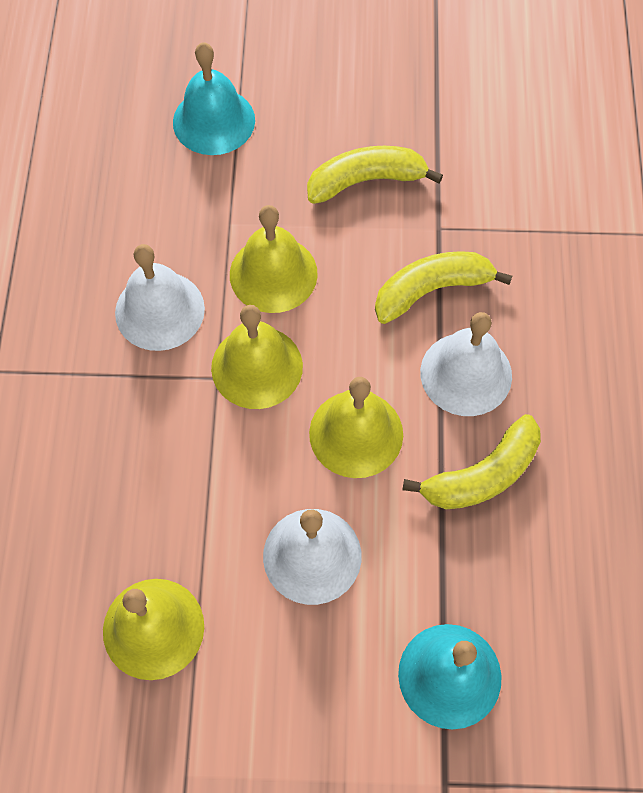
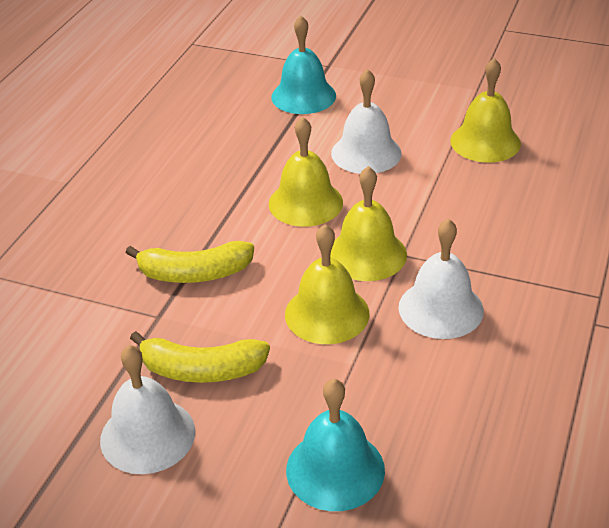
camera: 160 degrees left, 25 degrees down
yellow banana [402,414,541,509] -> none
white bell [420,312,512,416] -> white bell moved to [100,345,195,474]

